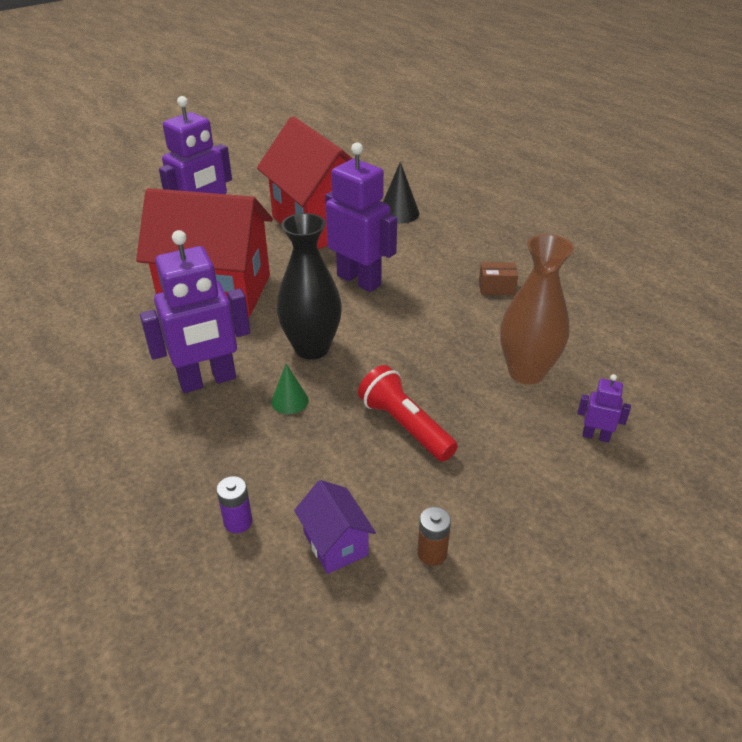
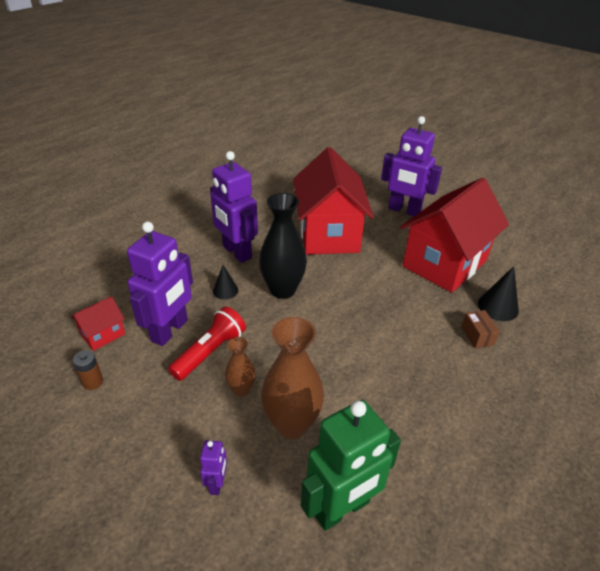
camera: 75 degrees right, 0 degrees up
purple battery [216,476,252,533] -> none
green cone [271,364,309,414] -> black cone [213,265,238,299]
purple house [294,480,376,574] -> red house [71,296,125,351]
purple robot [325,142,397,292] -> purple robot moved to [127,222,193,346]
brown box [479,262,518,295] -> brown box moved to [461,310,500,349]
none -> brown vase [225,337,256,397]
none -> green robot [301,400,401,531]

